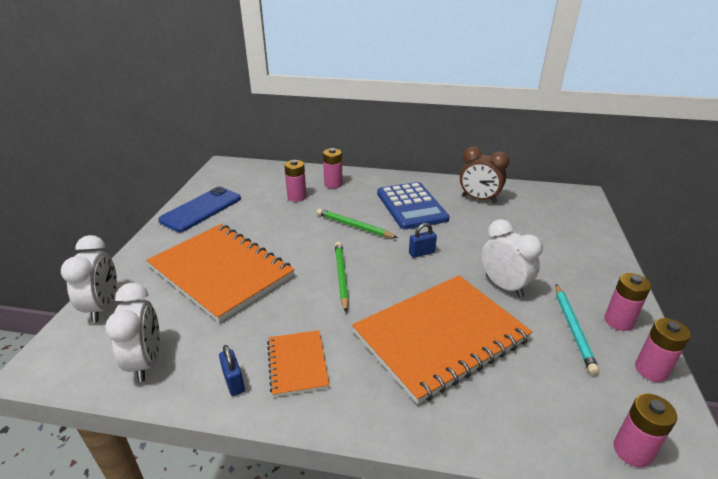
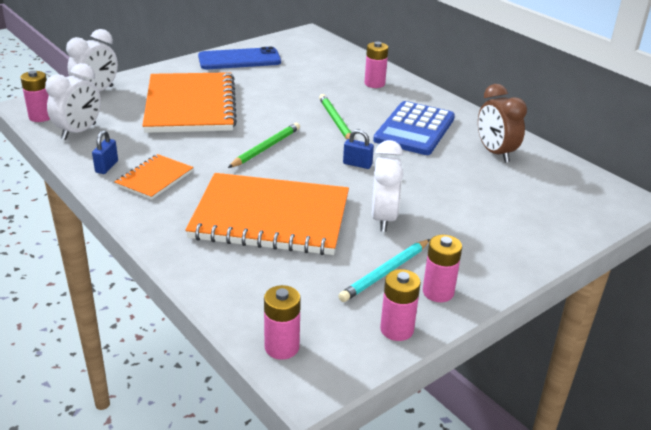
camera: 40 degrees right, 0 degrees up
pink battery [284,160,306,202] -> pink battery moved to [20,70,50,122]

